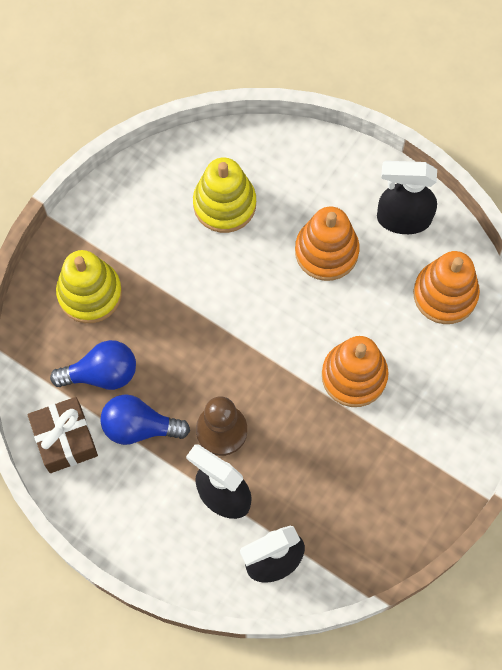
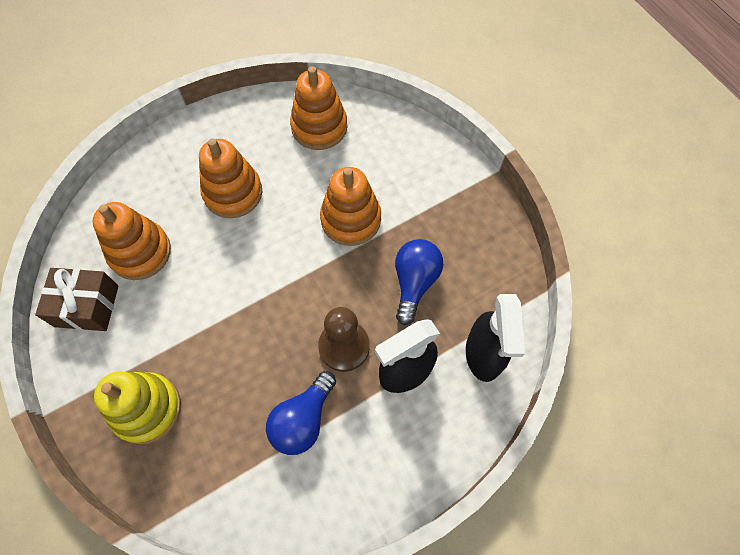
camera: 65 degrees left, 5 degrees down
brown gift [27,397,98,473] -> brown gift moved to [35,268,119,331]
blue light bulb [50,340,136,390] -> blue light bulb moved to [395,239,443,325]
yellow stacking toy [193,157,256,233] -> orange stacking toy [92,202,171,280]
black spray bottle [377,161,437,234] -> none

